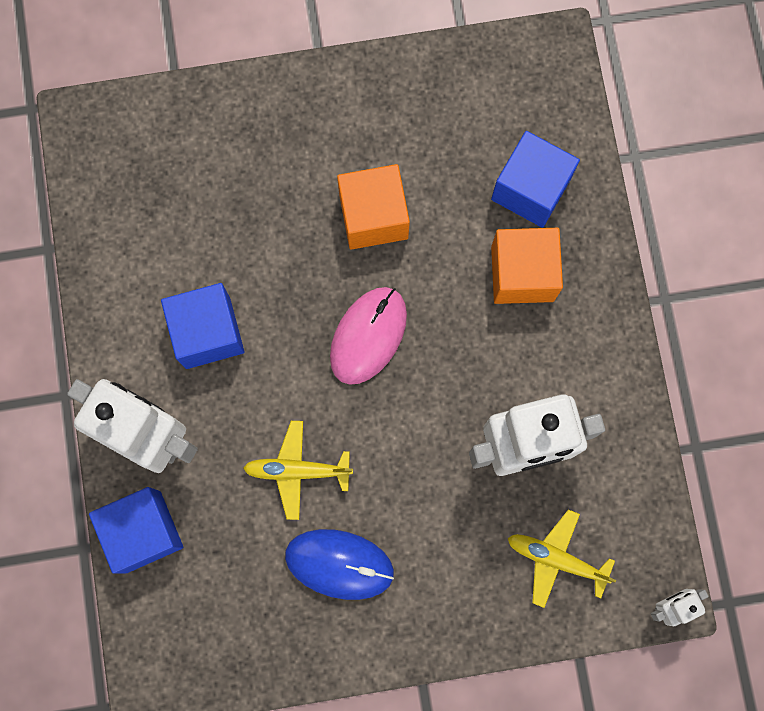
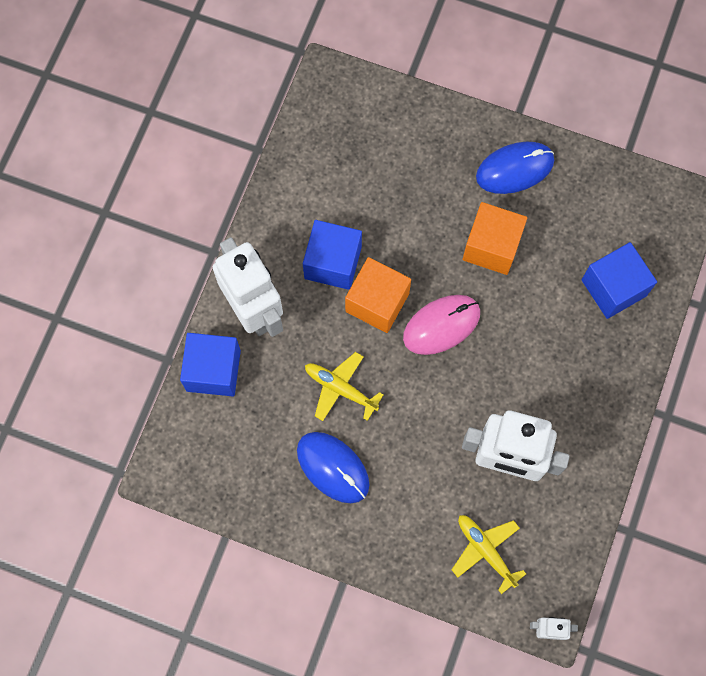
camera: 30 degrees right, 5 degrees down
orange cube [491,228,563,304] -> orange cube moved to [345,257,411,333]
none -> blue mouse [476,142,554,194]

